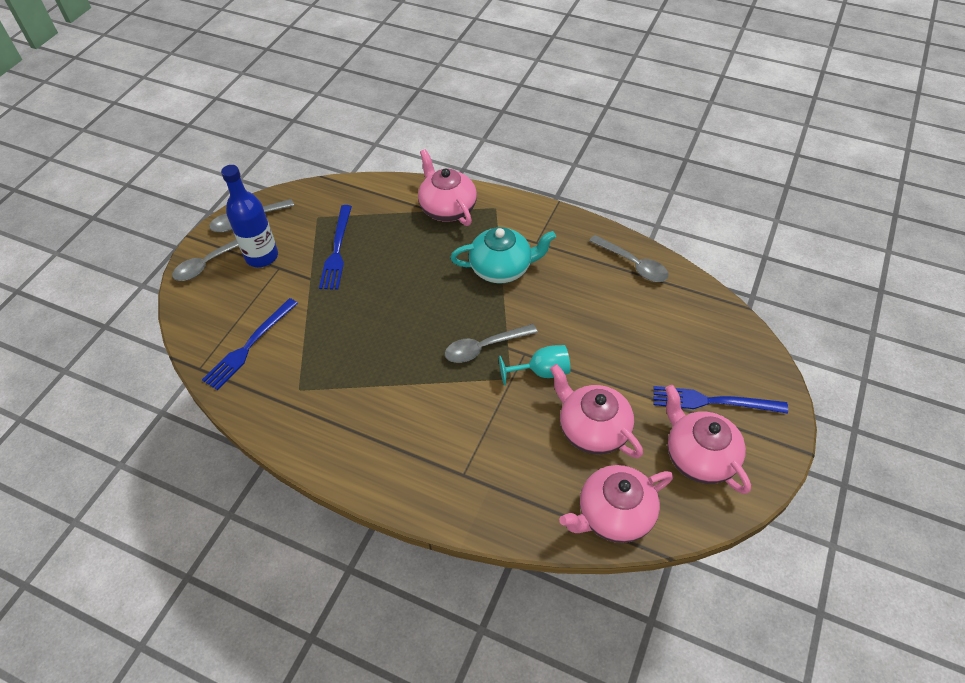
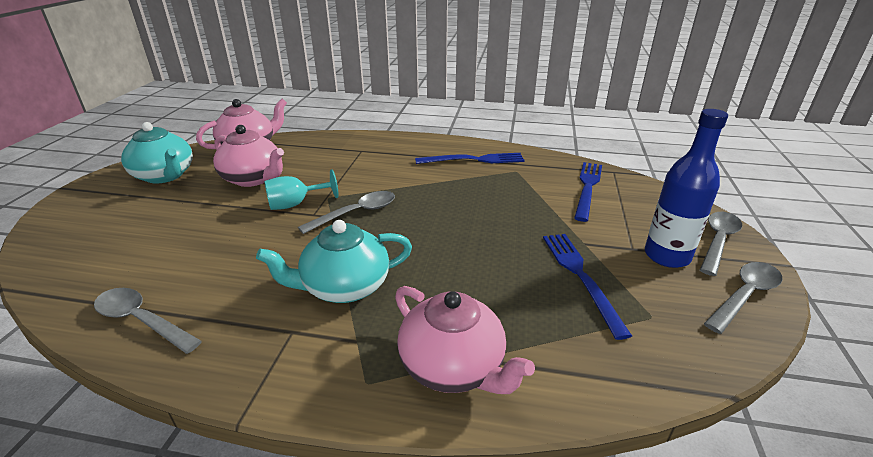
camera: 165 degrees right, 20 degrees down
blue fork [653,386,788,414] -> blue fork moved to [415,153,525,164]
pink teapot [665,385,751,494] -> turquoise teapot [121,122,193,183]

